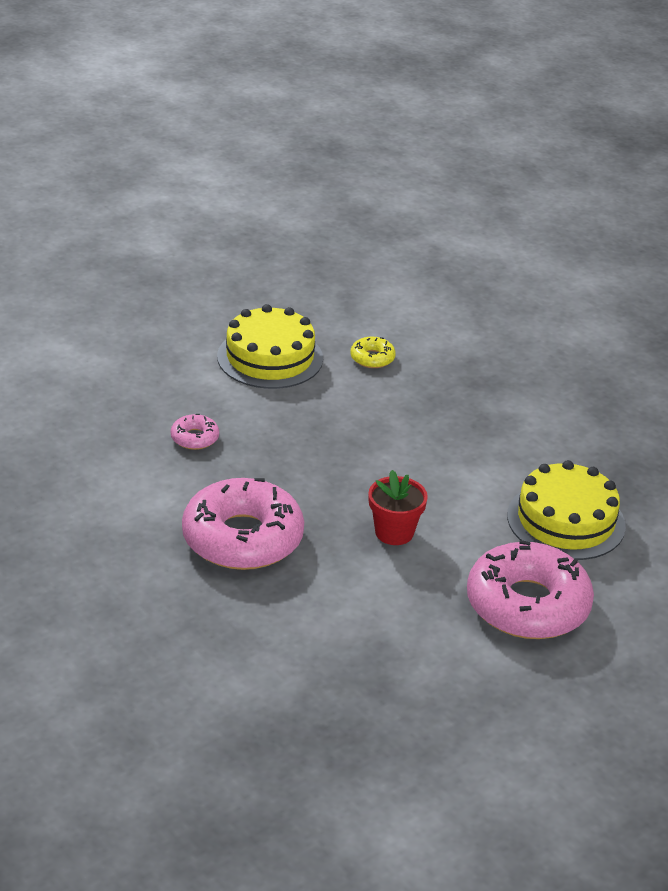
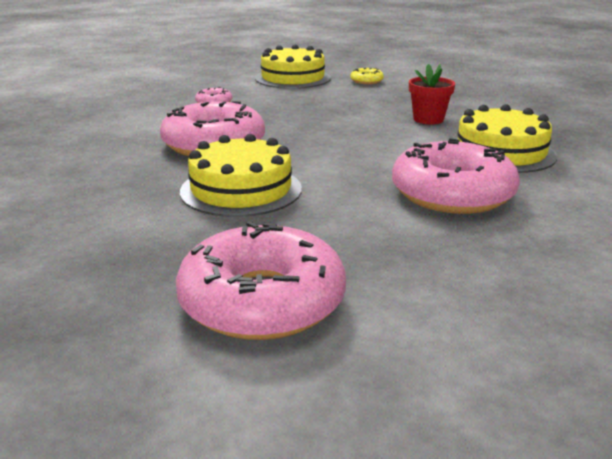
camera: 15 degrees right, 10 degrees down
red flower pot [368,470,428,545] -> red flower pot moved to [409,64,455,124]
none -> pink donut [176,221,346,340]
none -> yellow cake [180,134,302,217]

